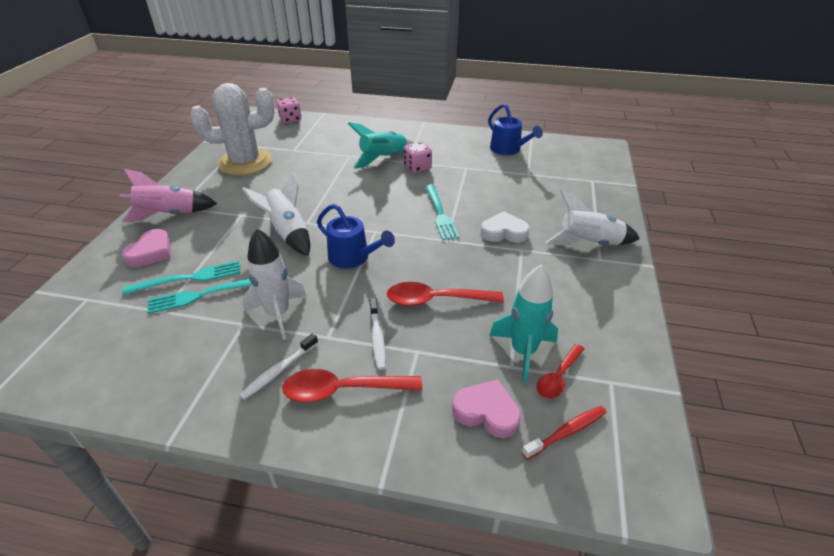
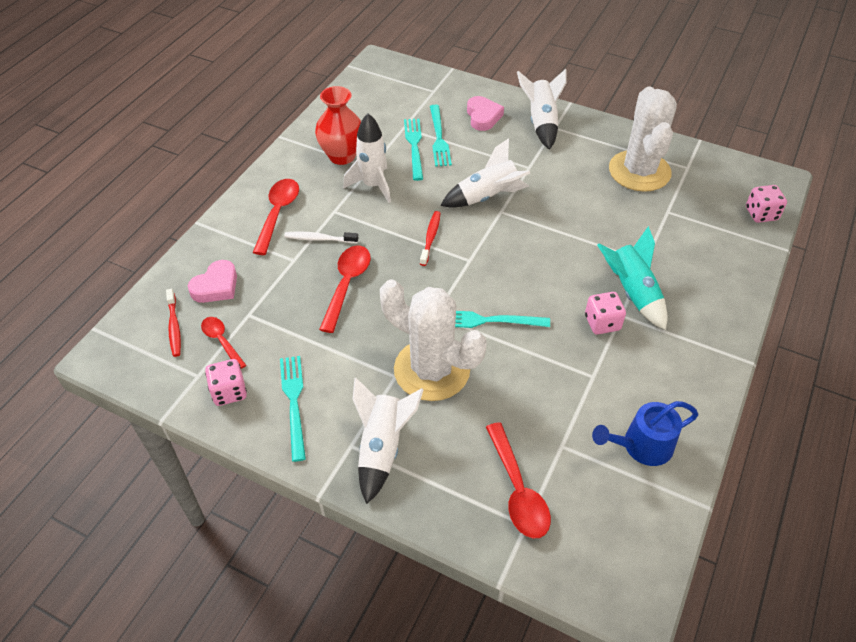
camera: 105 degrees right, 10 degrees up
pink rocket [120,169,217,221] -> white rocket [517,69,566,150]
pink heart [122,229,171,267] -> pink heart turned 135 degrees counterclockwise [467,96,504,131]
white toothbrush [239,333,318,400] -> none
blue watering can [317,204,395,268] -> red toothbrush [420,211,441,266]
white heart [481,211,530,243] -> white cactus [380,279,487,401]
turquoise rocket [489,265,558,383] -> none
none -> pink dice [205,359,247,406]
none -> turquoise fork [280,356,306,462]
none -> red vase [315,86,361,165]
none -> red spoon [486,422,551,538]

